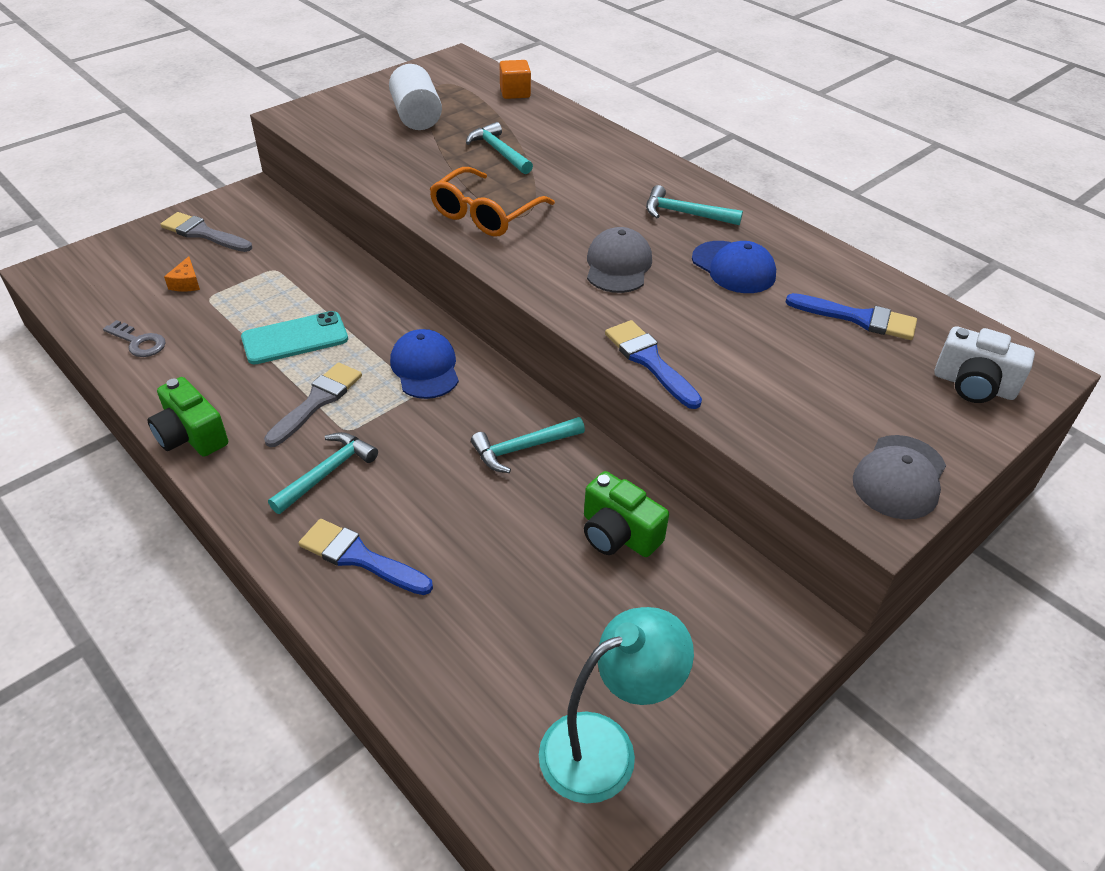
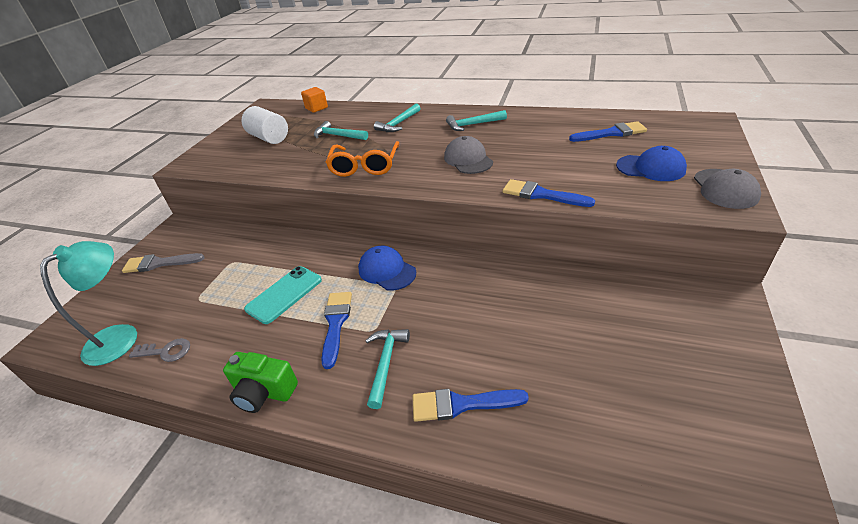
camera: 25 degrees left, 5 degrees down
orange cheese [164,256,200,291] -> none
grey brush [264,362,362,447] -> blue brush [321,292,352,369]
turquoise hammer [471,417,585,473] -> turquoise hammer moved to [374,104,421,132]
turquoise lamp [539,607,694,804] -> turquoise lamp moved to [40,241,137,366]
green camera [584,471,669,557] -> none
blue cap [692,241,776,293] -> blue cap moved to [616,146,687,181]
white camera [934,326,1035,403] -> none

